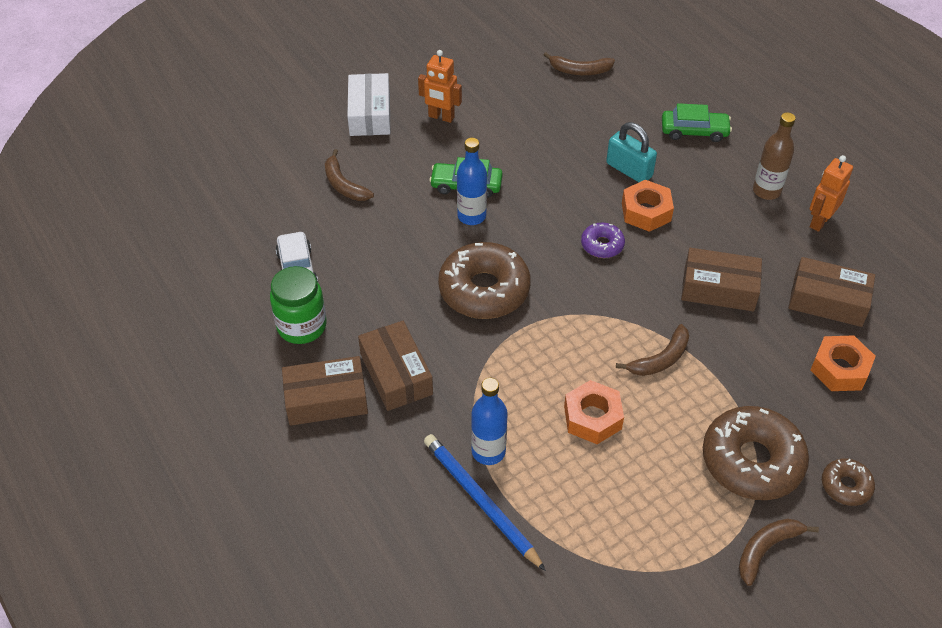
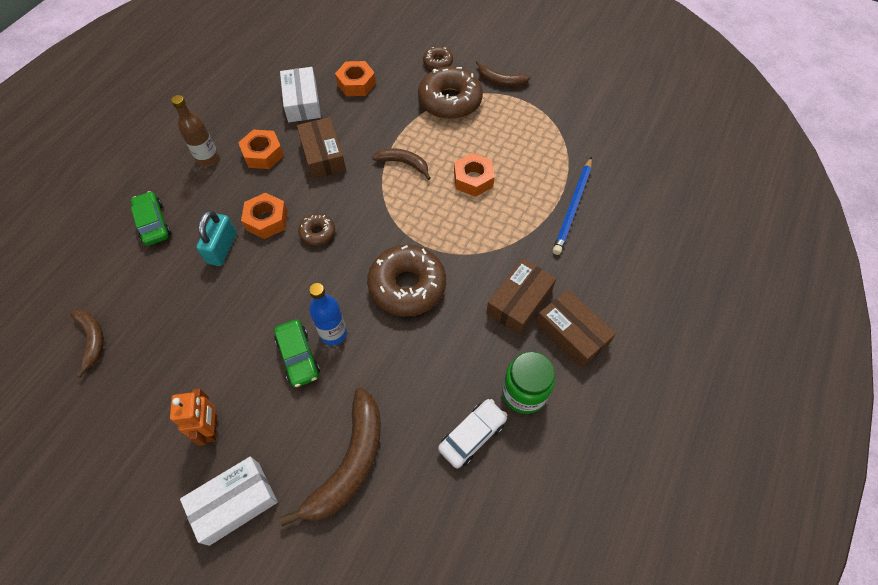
camera: 120 degrees left, 10 degrees up
brown banana [325,149,374,201] -> brown banana [279,388,381,526], size x1.77
blue bottle [471,378,508,465] -> none
purple donut [581,223,625,258] -> brown donut [298,214,335,246]
brown box [788,257,875,327] -> white box [280,67,321,122]
orange robot [810,155,853,232] -> none
none -> orange nut [238,129,284,169]

